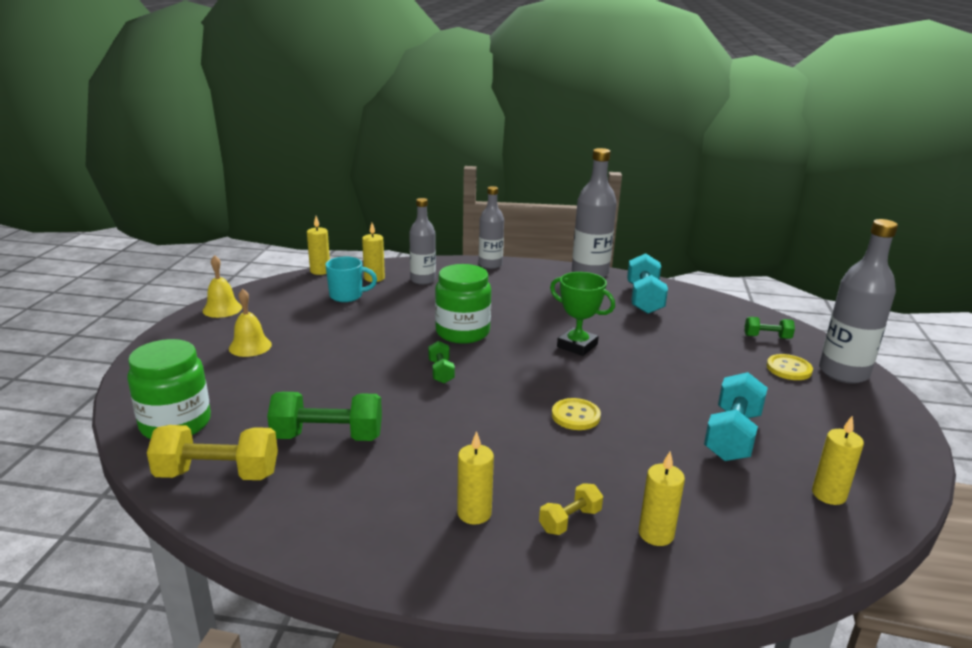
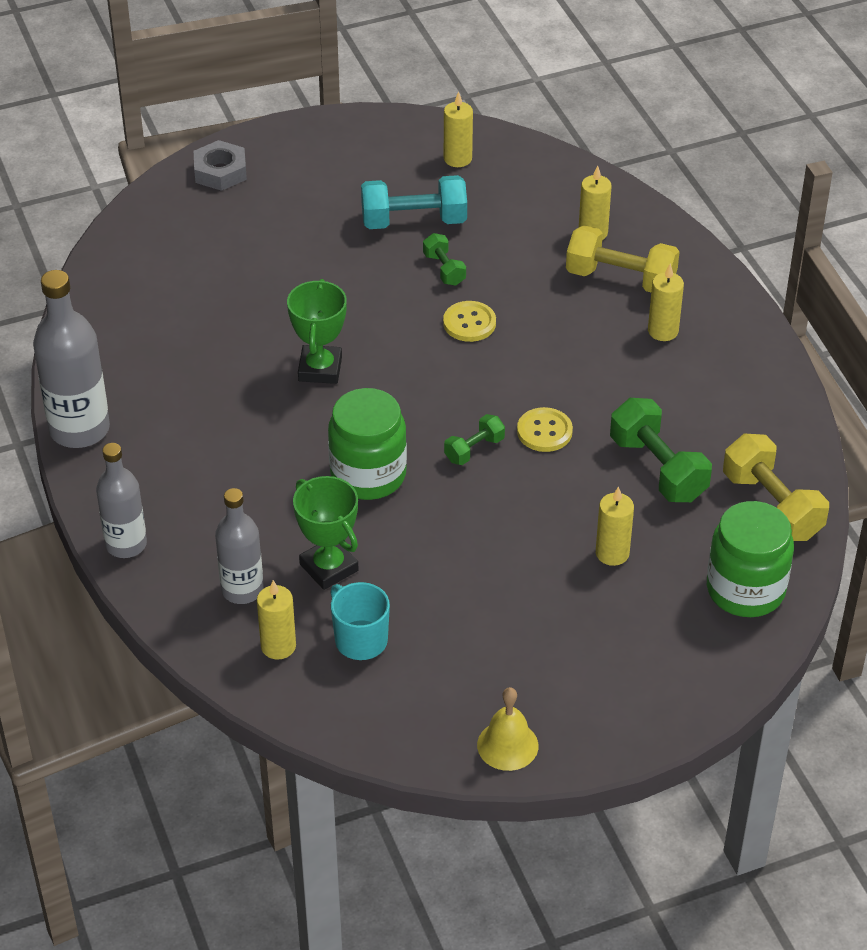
camera: 120 degrees left, 20 degrees up
yellow bell [229,289,272,357] -> none
yellow candle [307,216,330,275] -> yellow candle moved to [596,486,634,566]
yellow dumbbell [539,483,603,535] -> yellow dumbbell [566,225,680,292], size x1.85
turquoise dumbbell [627,253,668,314] -> none
green dumbbell [745,317,795,339] -> green dumbbell moved to [423,233,466,286]
yellow button [767,354,813,380] -> yellow button moved to [517,407,573,452]
grey bottle [819,219,898,384] -> grey nut [194,140,247,191]
none -> green trophy [293,476,359,590]

